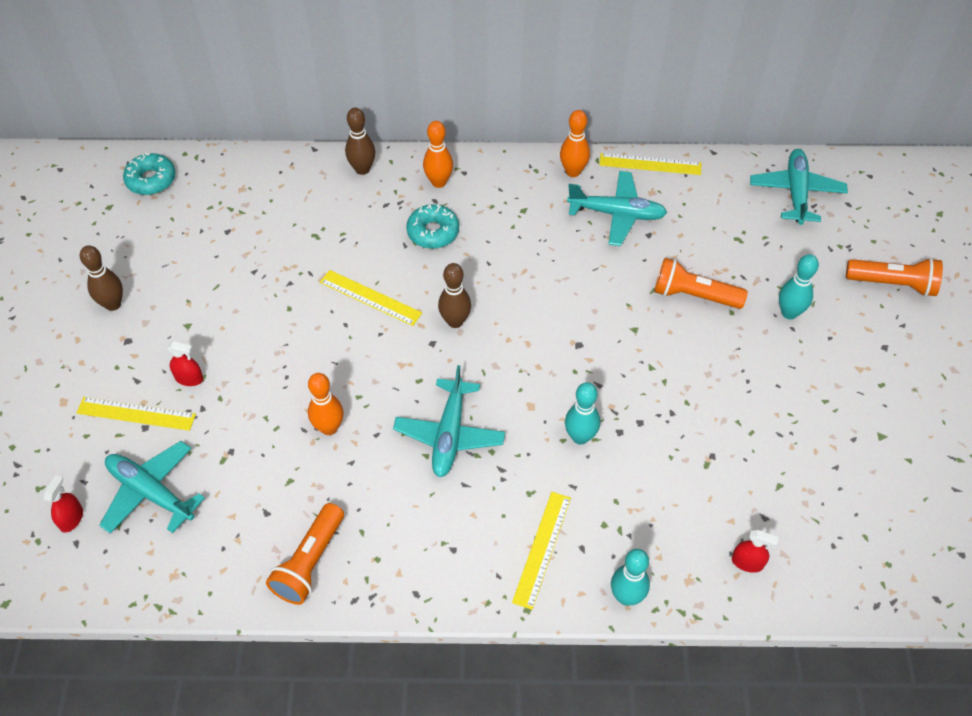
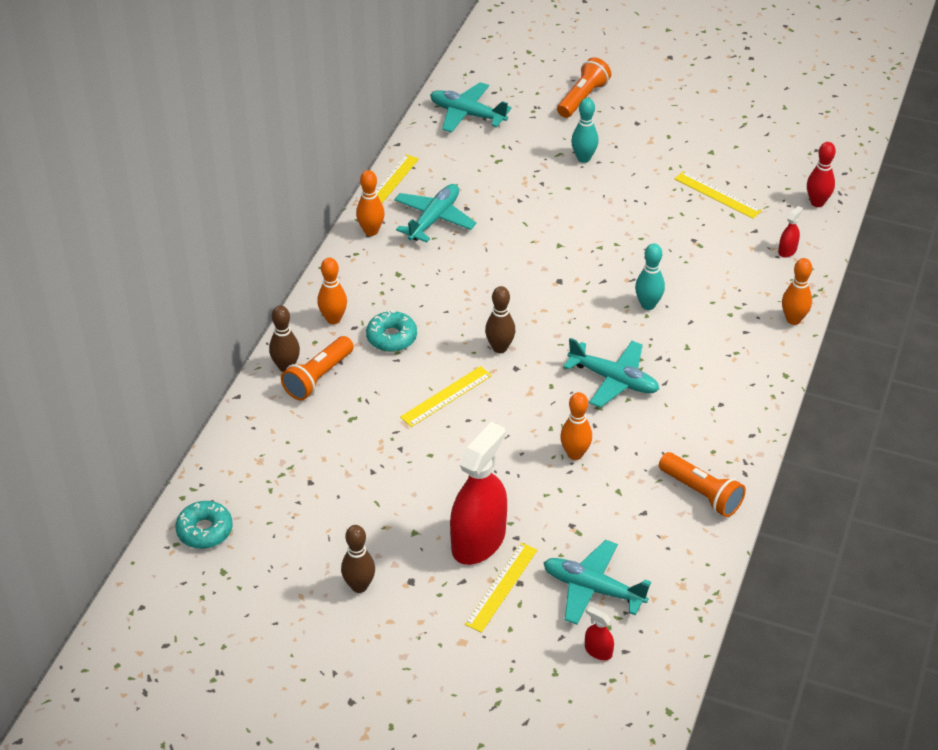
camera: 70 degrees left, 10 degrees down
turquoise plane [99,441,205,534] -> turquoise plane turned 60 degrees clockwise [544,540,651,625]
red spray bottle [167,341,203,386] -> red spray bottle [450,422,507,565], size x2.44
yellow ruler [512,492,571,610] -> yellow ruler moved to [675,171,762,219]
turquoise bowling pin [611,549,650,606] -> orange bowling pin [782,258,812,325]
orange flashlight [654,258,748,309] -> orange flashlight moved to [281,336,354,401]
none -> red bowling pin [807,142,836,207]

